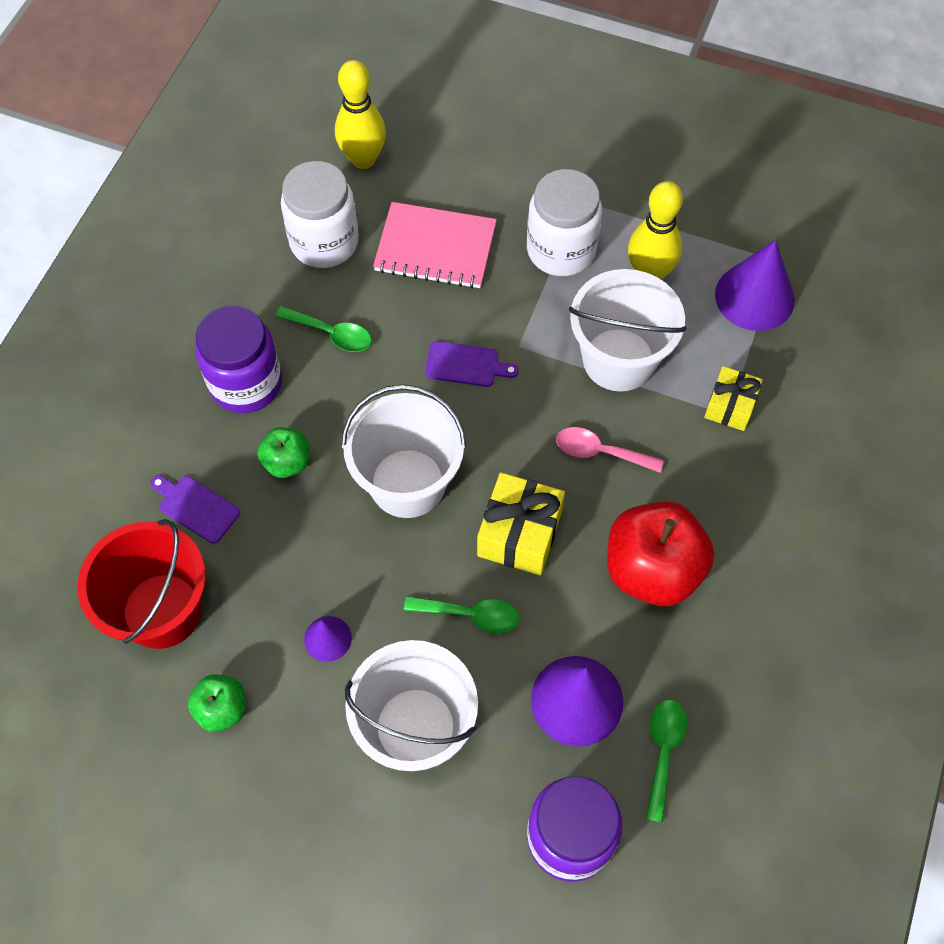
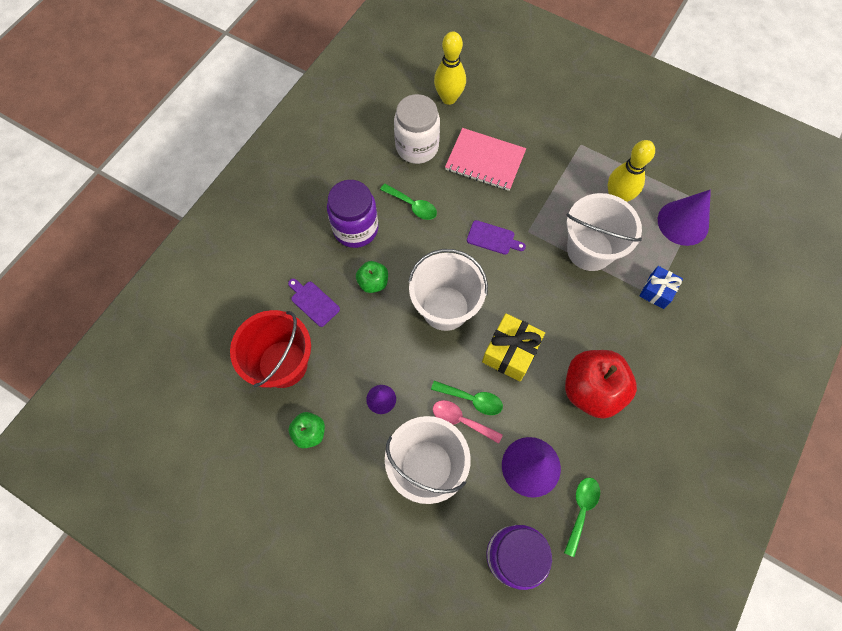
camera: 10 degrees right, 5 degrees up
white jar [527,169,602,276] -> none
pink spoon [556,427,664,473] -> pink spoon moved to [433,400,503,444]
yellow gift [704,366,763,431] -> blue gift [640,266,683,309]

